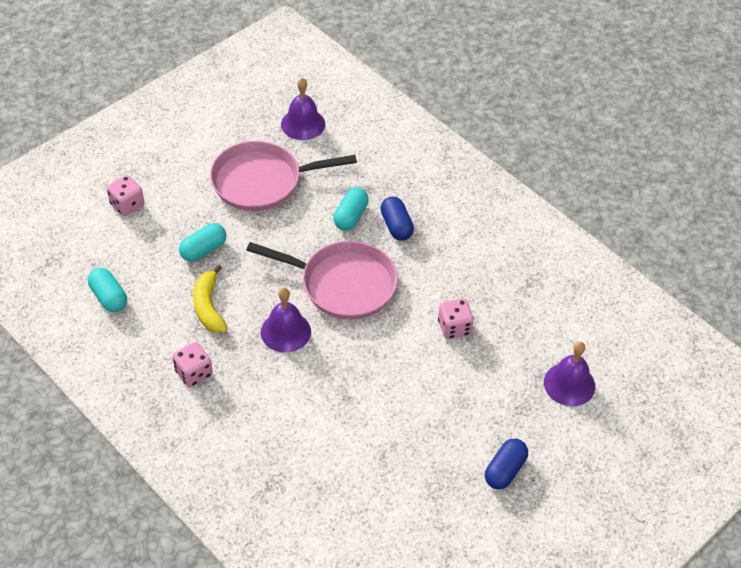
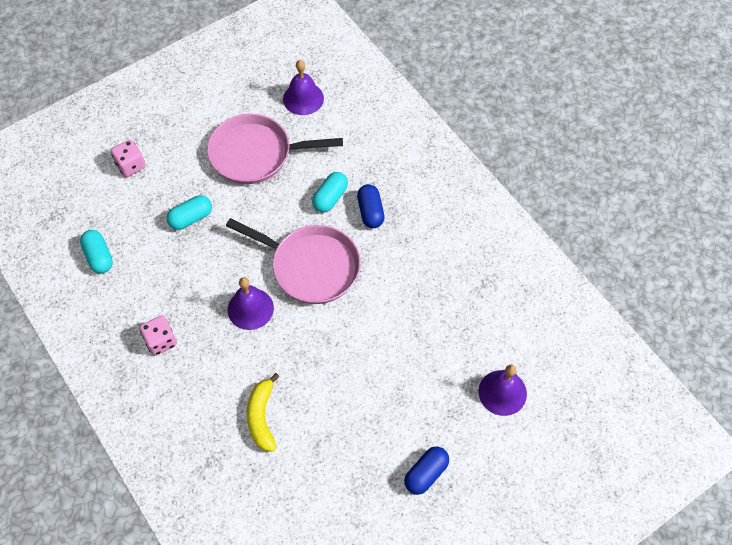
camera: 10 degrees right, 10 degrees up
yellow banana [193,265,228,333] -> yellow banana moved to [247,373,280,452]
pink dice [438,299,474,339] -> none

